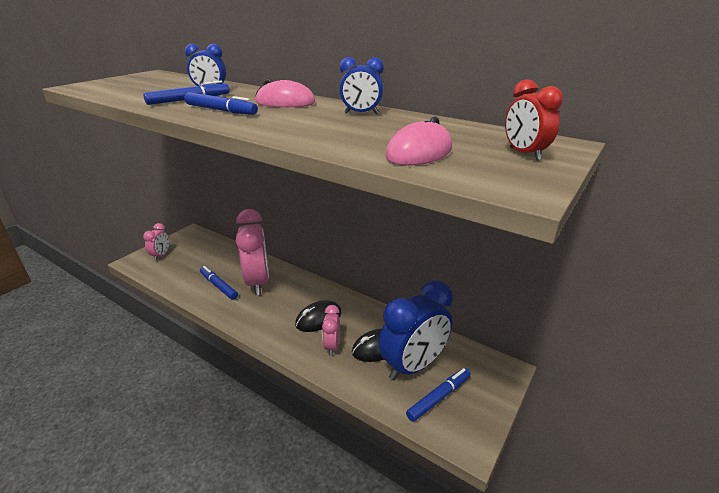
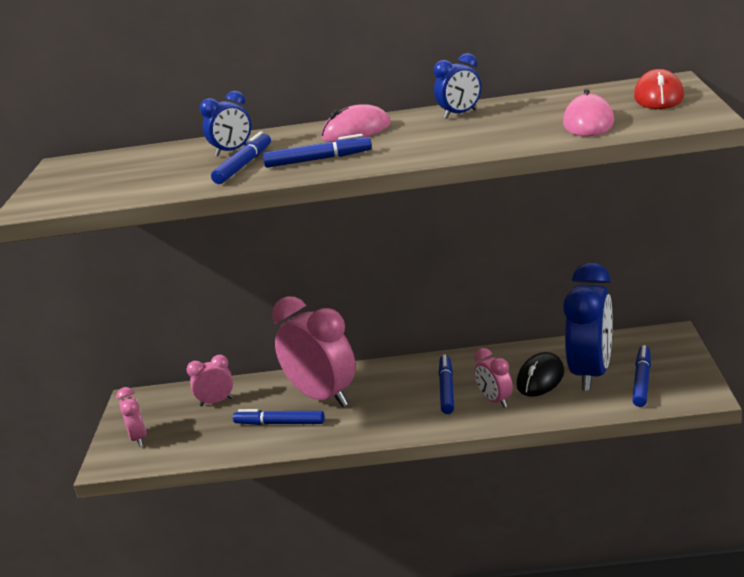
camera: 30 degrees left, 5 degrees down
black mouse [295,300,341,332] -> blue marker [439,355,454,414]
red clock [505,79,563,161] -> red mouse [634,69,684,109]
none -> pink clock [187,355,233,406]

